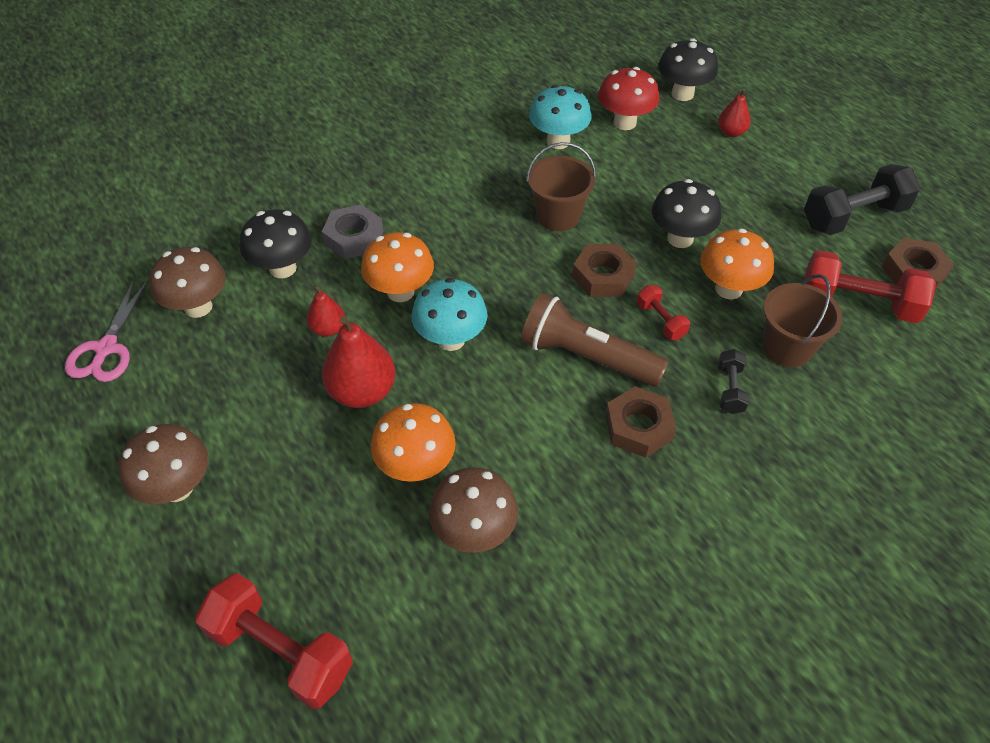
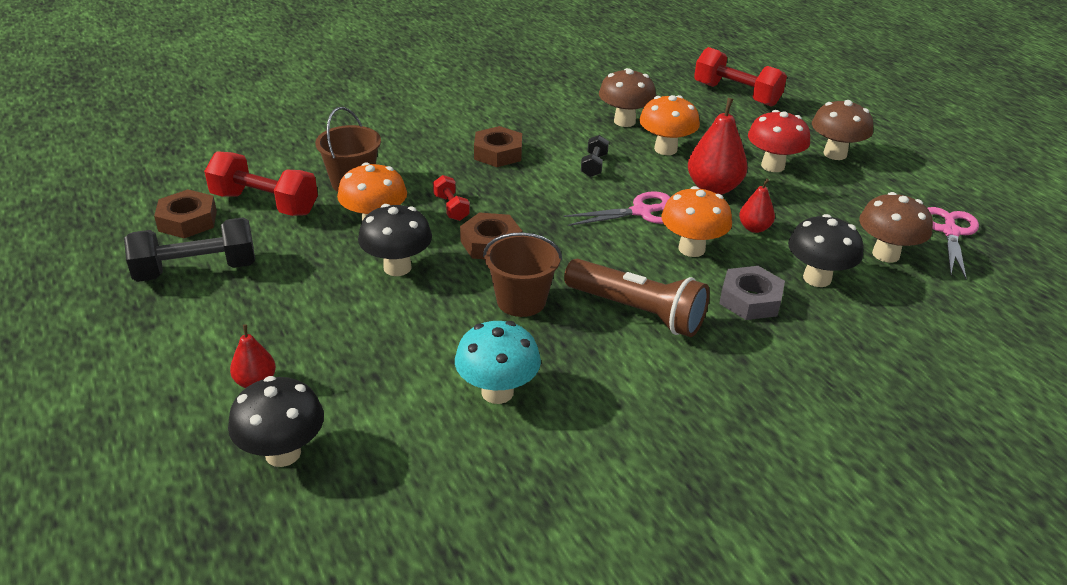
camera: 175 degrees left, 15 degrees down
turquoise mushroom [412,278,488,351] -> pink scissors [563,191,670,226]
brown flashlight [521,293,669,387] -> brown flashlight moved to [564,259,710,337]
red mushroom [598,67,660,130] -> red mushroom moved to [748,110,810,172]
black dumbbell [718,349,750,414] -> black dumbbell moved to [581,135,609,177]

